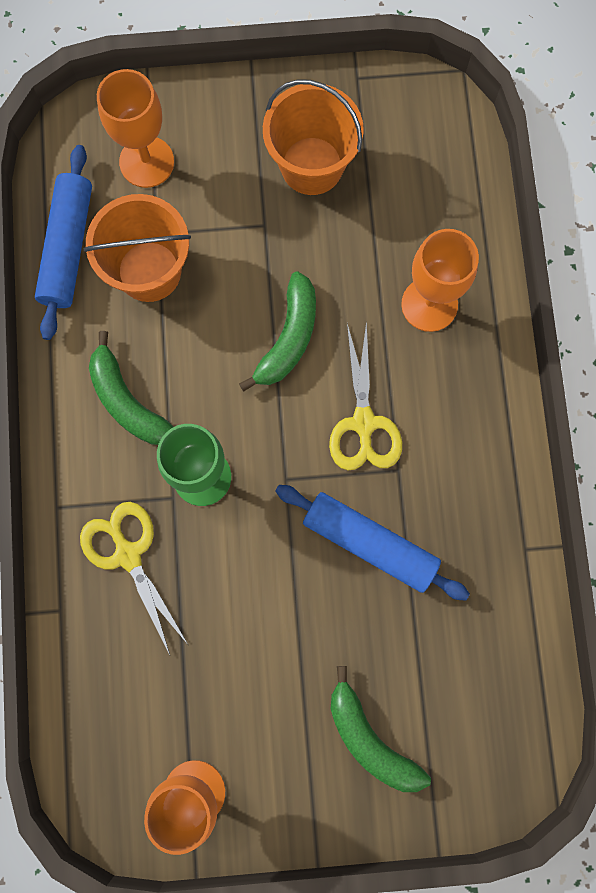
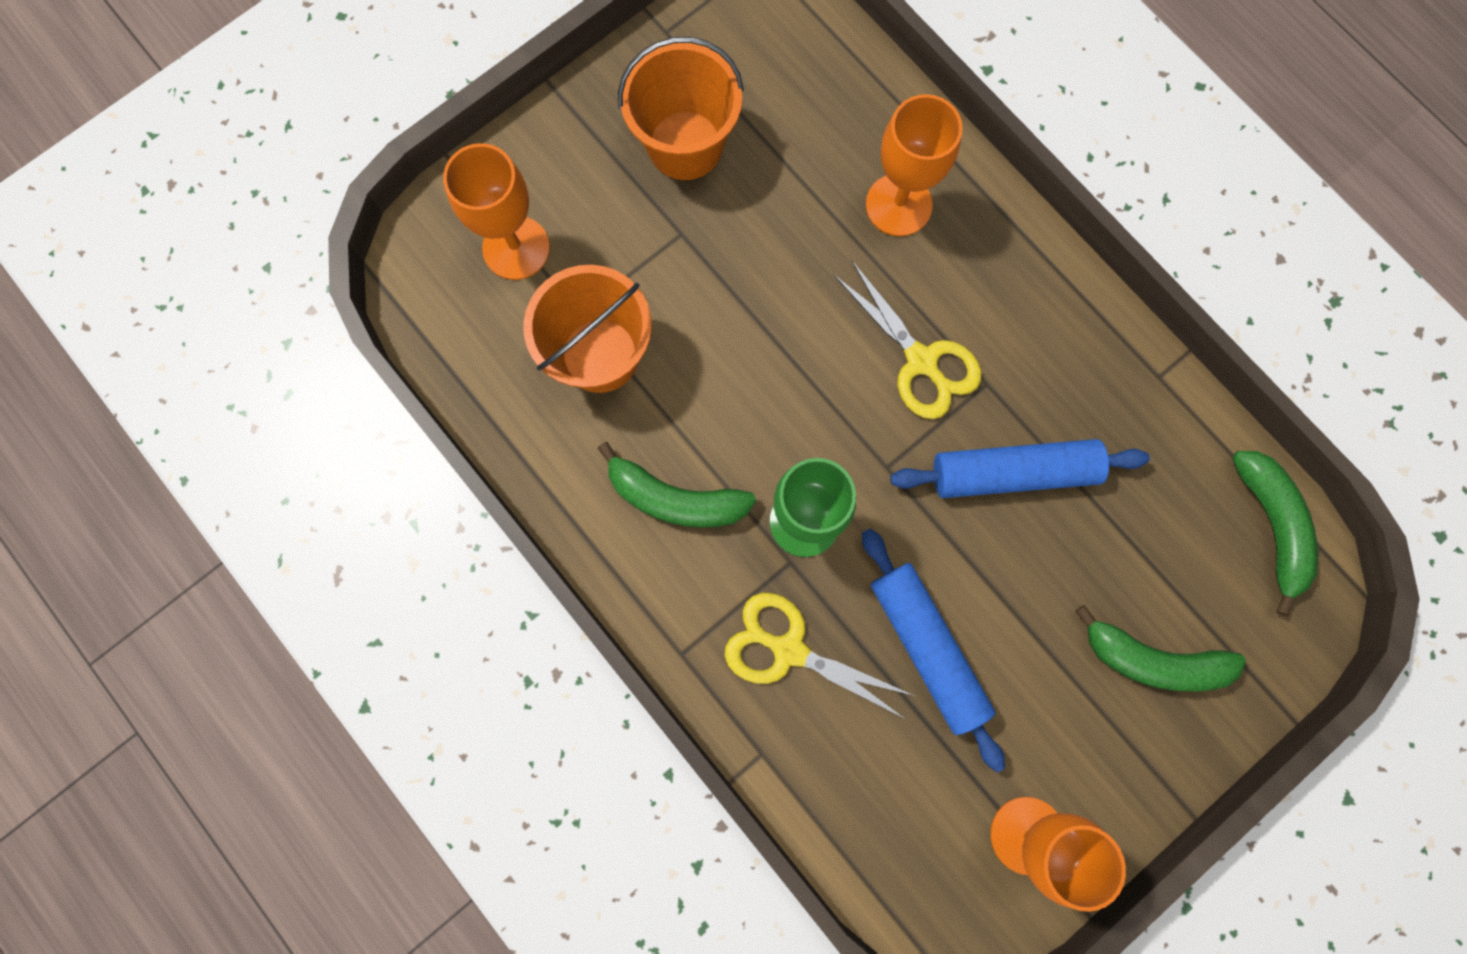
camera: 35 degrees left, 0 degrees up
blue rolling pin [35,145,92,340] -> blue rolling pin moved to [862,529,1005,772]
green banana [239,272,316,392] -> green banana moved to [1232,451,1318,616]

